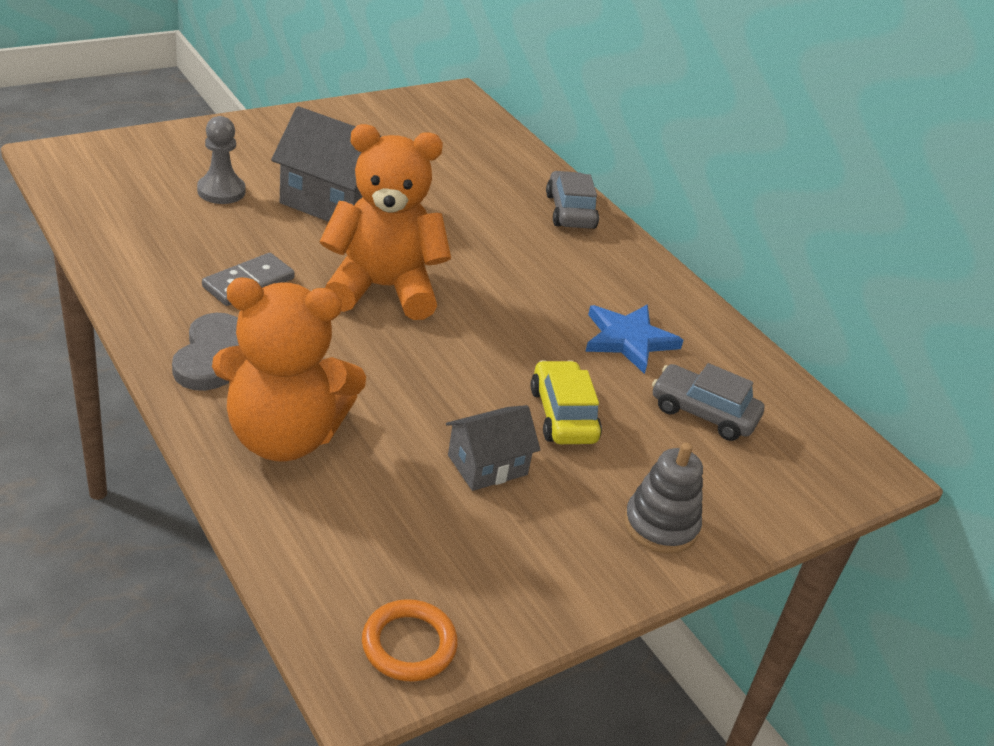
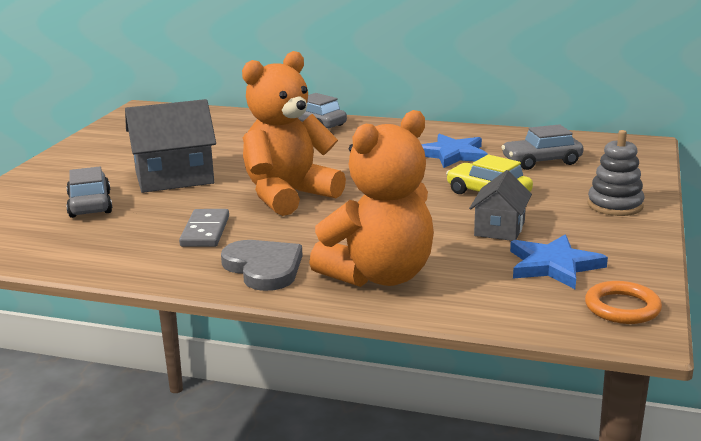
camera: 35 degrees left, 15 degrees down
grey pawn [197,116,245,204] -> grey car [66,167,112,218]
none -> blue star [510,234,608,289]

